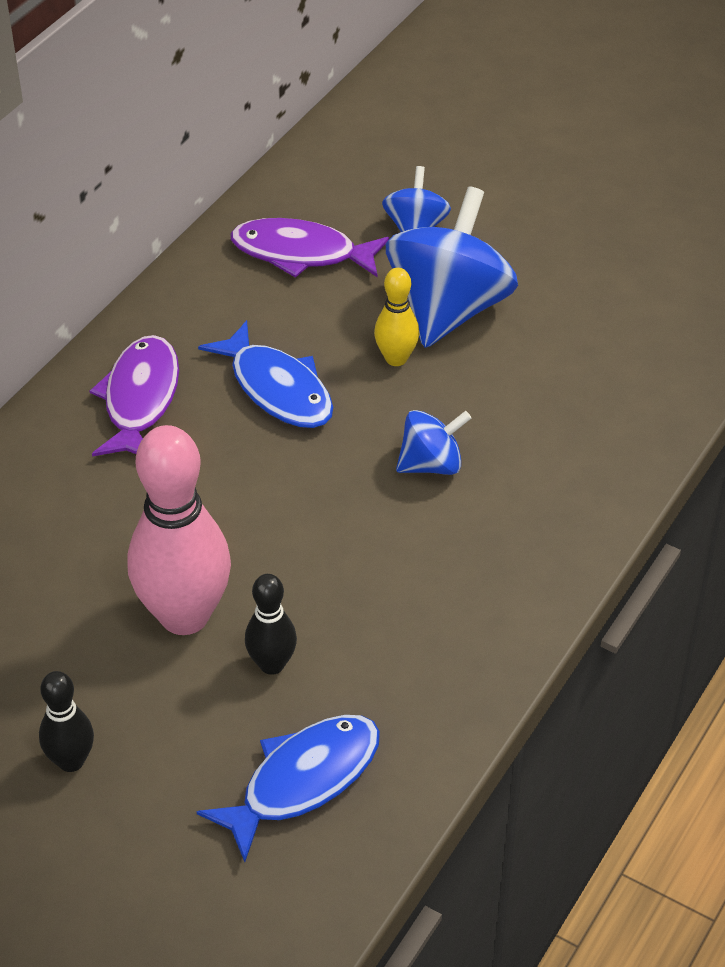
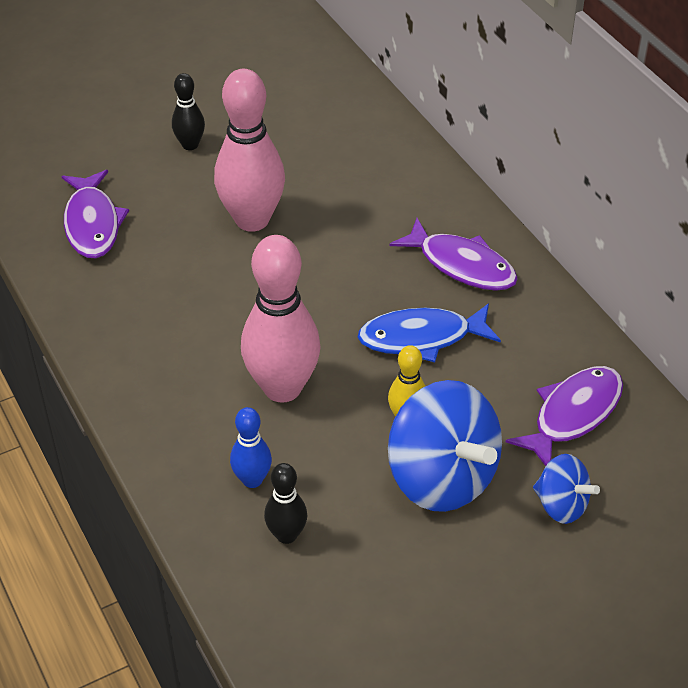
camera: 120 degrees right, 0 degrees up
blue fish [197,715,380,862] -> purple fish [61,170,129,258]
black bowling pin [245,574,297,675] -> black bowling pin moved to [264,463,307,544]
blue spinning top [396,410,471,475] -> pink bowling pin [241,235,321,403]
none -> blue bowling pin [230,407,272,488]

